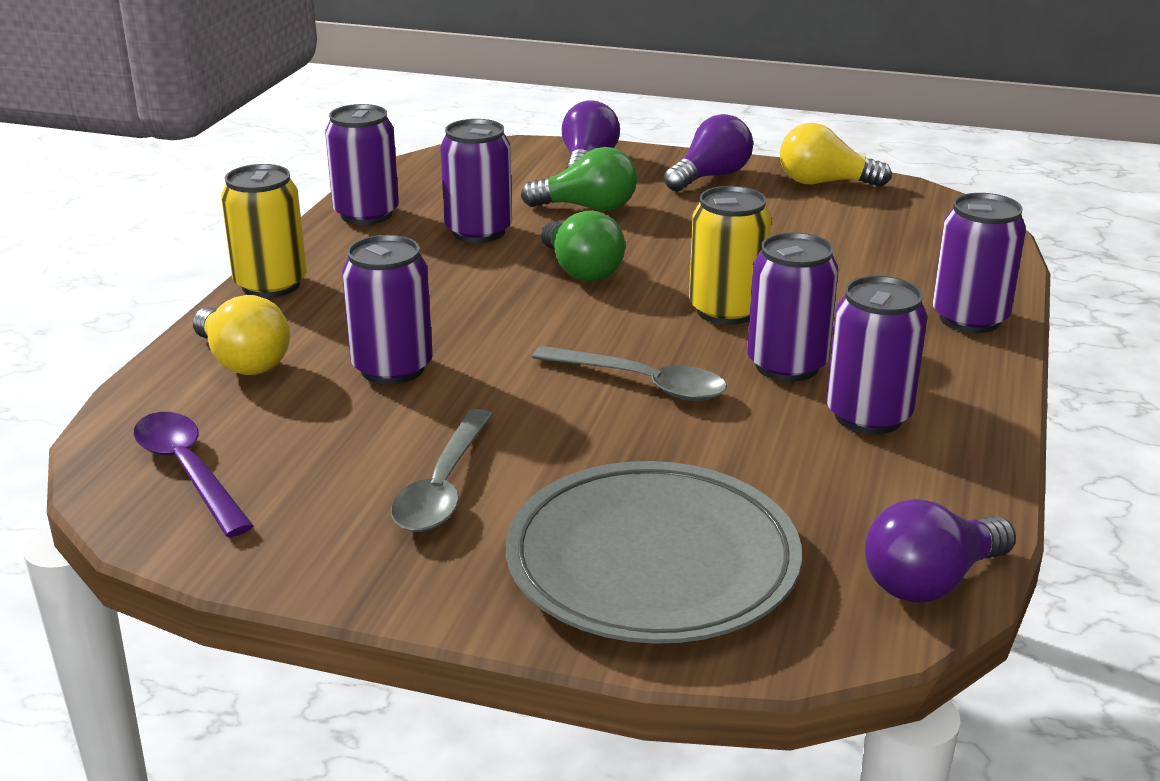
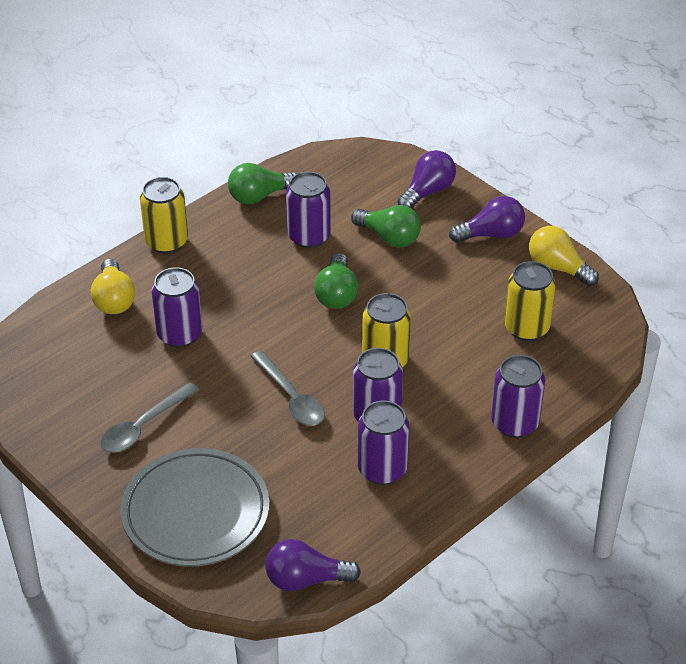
camera: 30 degrees right, 15 degrees up
purple spoon [134,412,253,537] -> none
purple can [325,104,399,225] -> green light bulb [228,163,297,204]
none -> yellow can [504,261,556,341]

